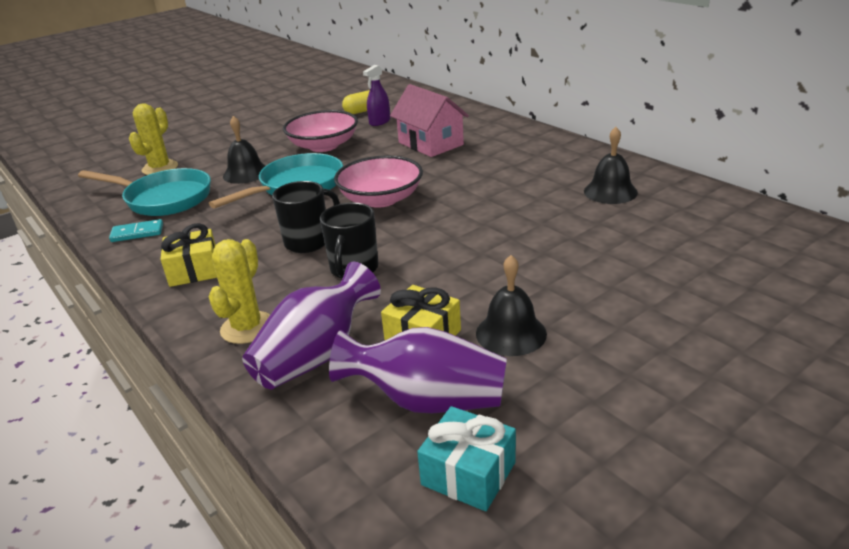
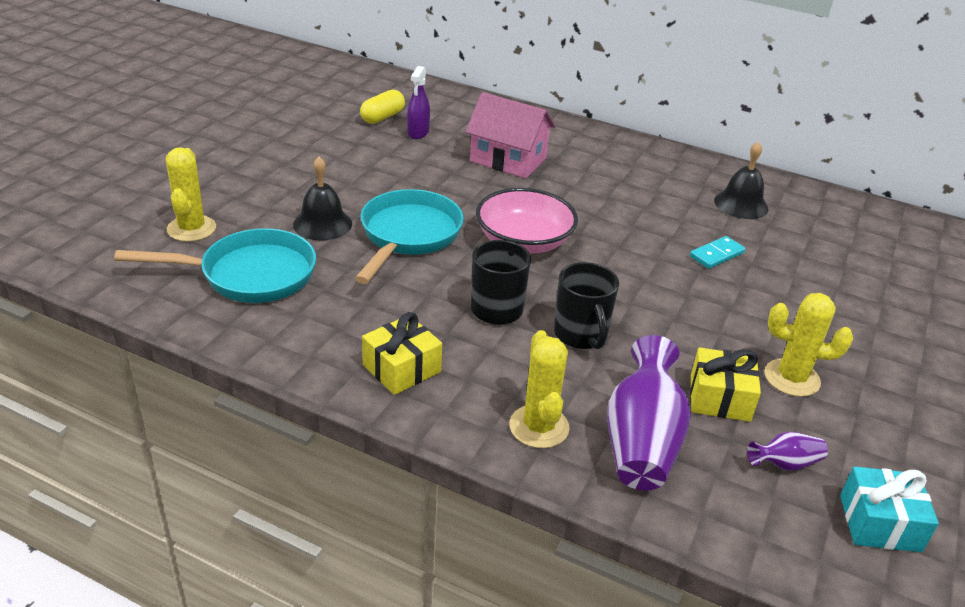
camera: 30 degrees left, 5 degrees up
turquoise domino [109,219,163,242] -> turquoise domino moved to [690,236,745,269]
pink bowl [283,110,358,152] -> none
purple vase [329,327,507,413] -> purple vase [747,432,828,471], size x0.47
black bell [476,255,547,356] -> yellow cactus [764,293,853,397]

